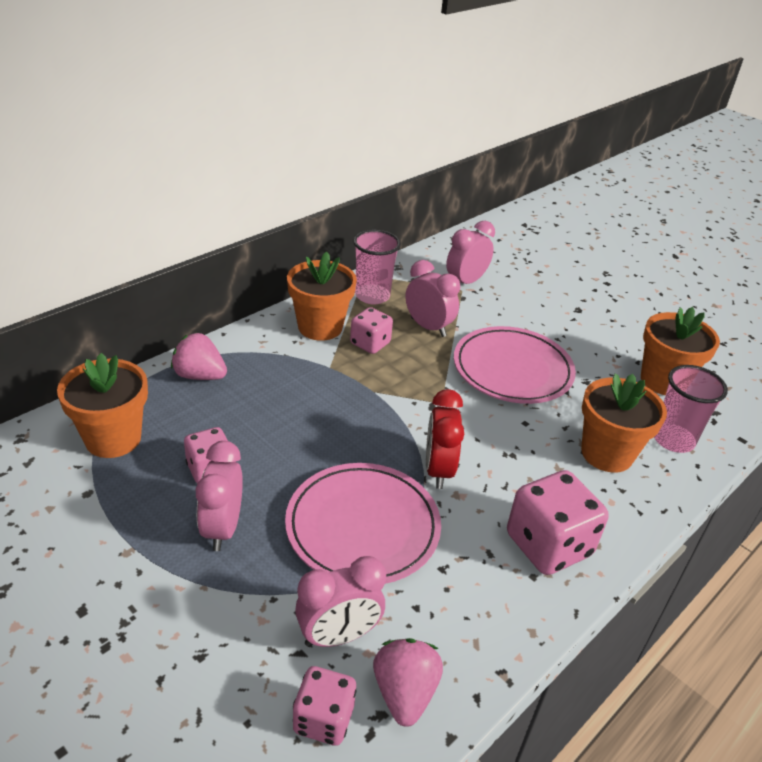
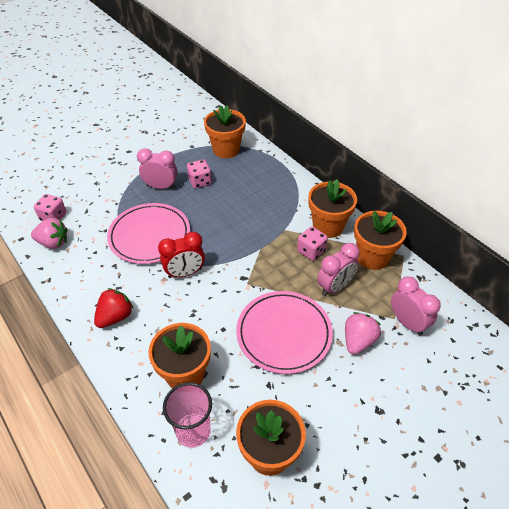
camera: 100 degrees right, 10 degrees up
pink strawberry [171,333,227,380] -> pink strawberry moved to [345,312,381,355]
pink clock [295,556,386,647] -> none
pink cup [353,230,401,304] -> orange flower pot [354,211,407,270]
red clock [426,389,464,489] -> red clock turned 150 degrees clockwise [158,232,205,278]
pink dice [507,470,609,575] -> red strawberry [94,288,133,328]

